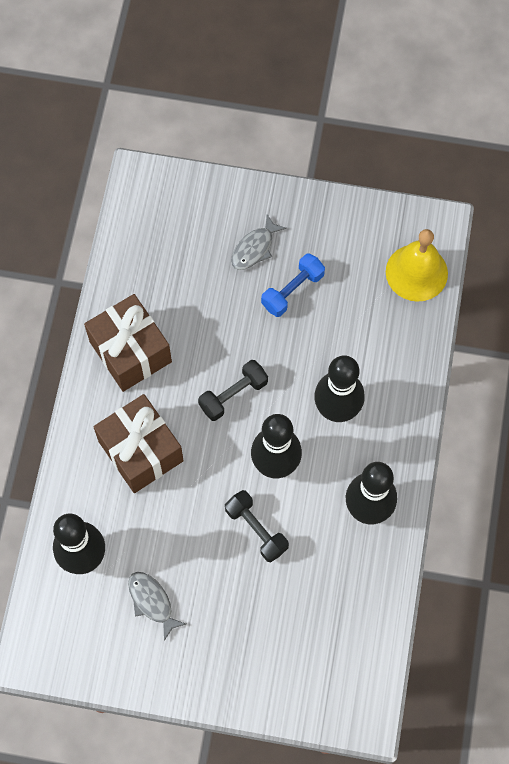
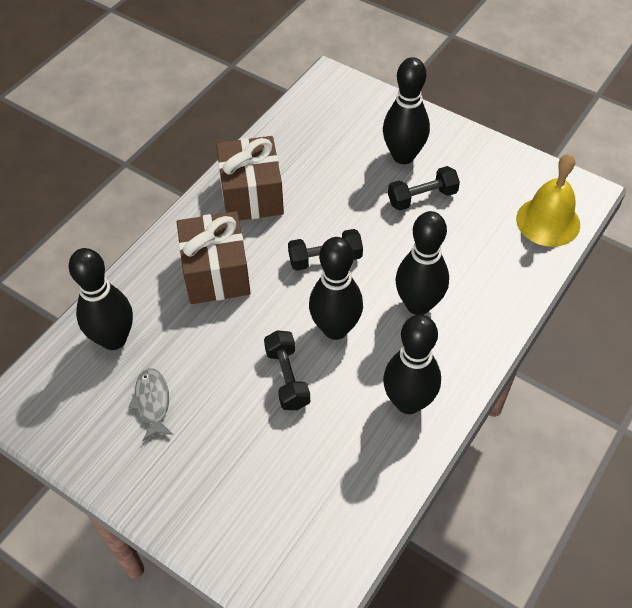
camera: 25 degrees right, 15 degrees down
grey fish [231,214,287,270] -> black bowling pin [383,57,430,164]
blue dumbbell [261,253,325,317] -> black dumbbell [388,166,460,211]

